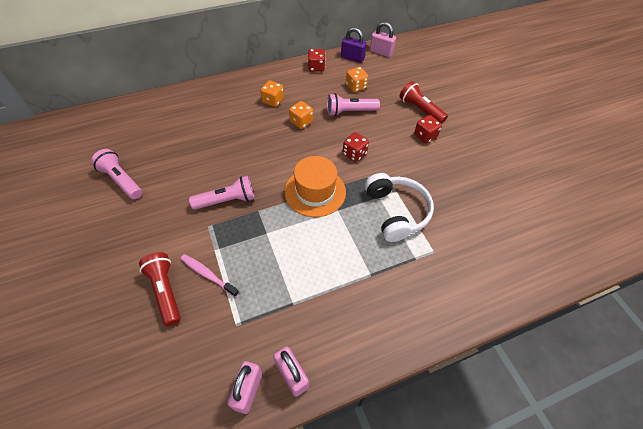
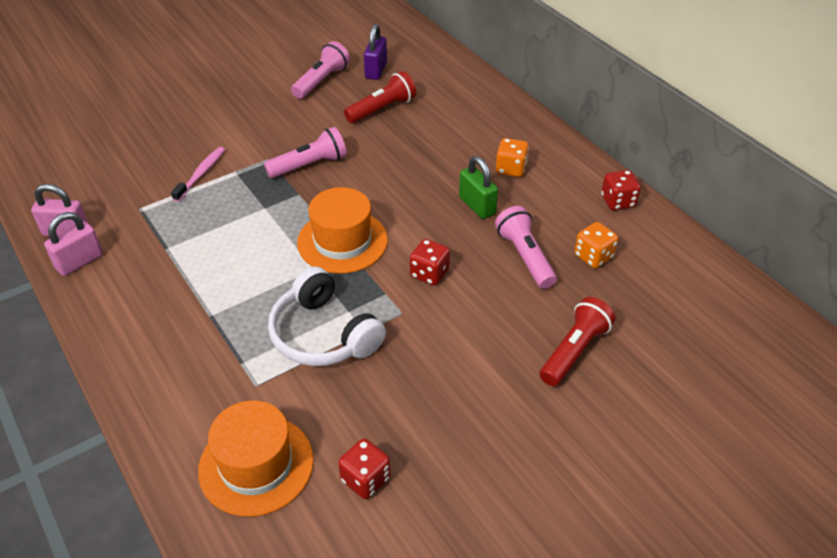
camera: 80 degrees right, 10 degrees down
red flashlight [139,252,181,326] -> red flashlight moved to [344,71,416,123]
pink flashlight [189,176,255,210] -> pink flashlight turned 90 degrees counterclockwise [264,127,347,178]
orange dice [289,101,313,129] -> green padlock [459,156,498,219]
purple padlock [341,27,367,63] -> purple padlock moved to [364,24,387,80]
white headphones [365,173,434,242] -> white headphones turned 75 degrees clockwise [268,267,386,366]
pink padlock [370,22,396,57] -> none
red dice [414,115,442,143] -> red dice moved to [338,438,391,499]
none -> orange hat [198,401,314,517]

